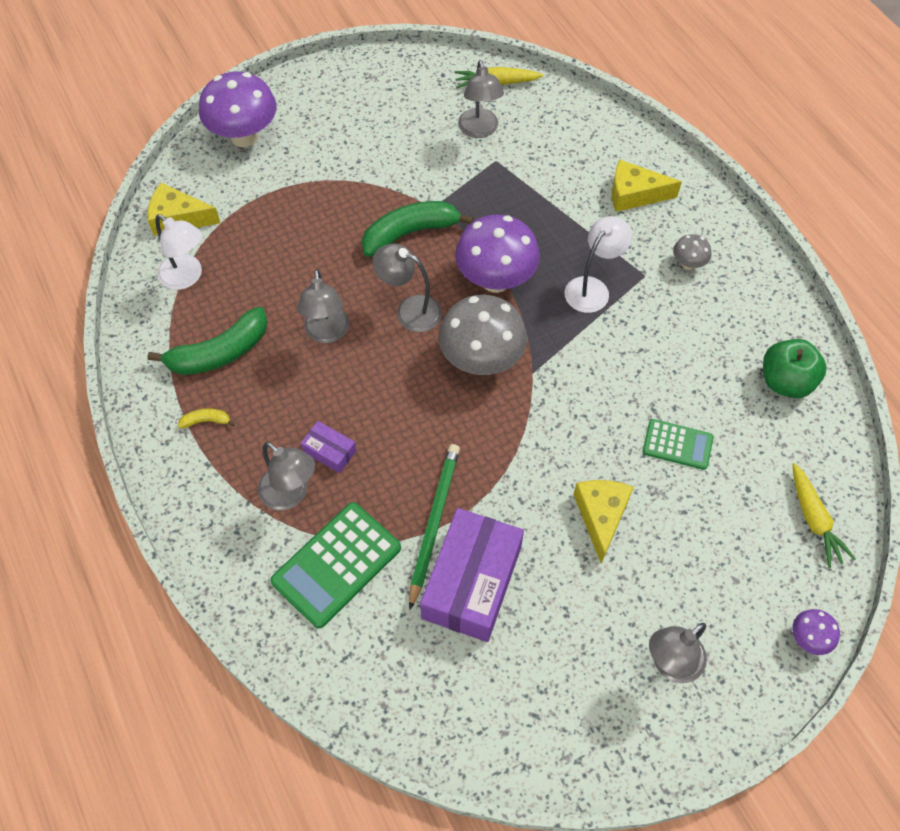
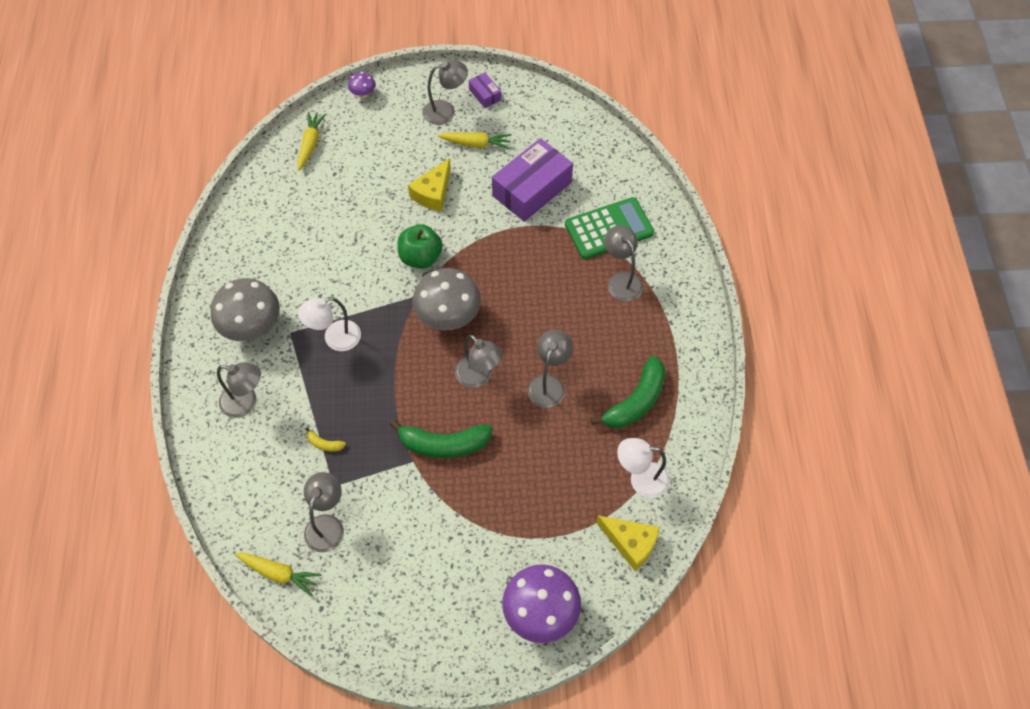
camera: 155 degrees left, 0 degrees up
green banana [147,307,268,375] -> green banana turned 135 degrees clockwise [590,356,666,428]
white lamp [156,214,202,290] -> white lamp turned 60 degrees counterclockwise [617,438,670,498]
yellow banana [178,408,235,428] -> yellow banana moved to [306,427,346,452]
purple box [301,421,357,473] -> purple box moved to [469,73,501,108]
green pencil [409,444,460,610] -> none
purple mushroom [455,215,540,293] -> none
yellow cheese [612,160,682,212] -> grey lamp [217,362,261,418]
green calculator [643,419,714,470] -> none
grey mushroom [673,234,711,270] -> grey mushroom [211,278,280,341], size x2.16
green apple [763,339,827,398] -> green apple moved to [397,224,443,268]
none -> yellow carrot [438,132,512,149]

